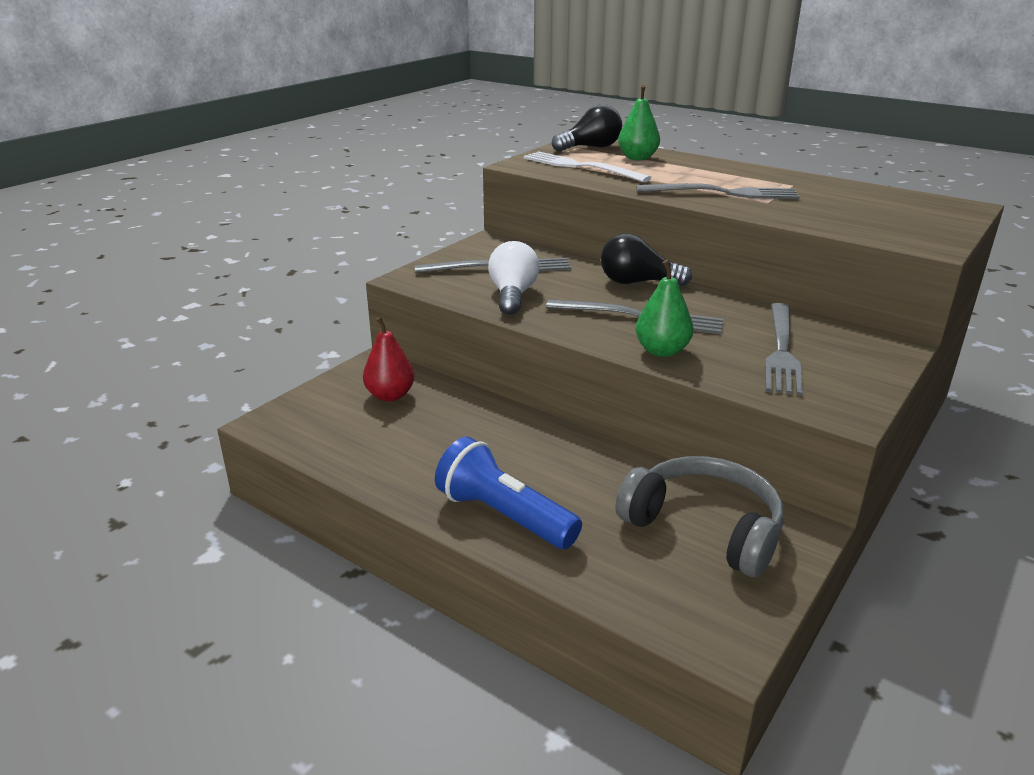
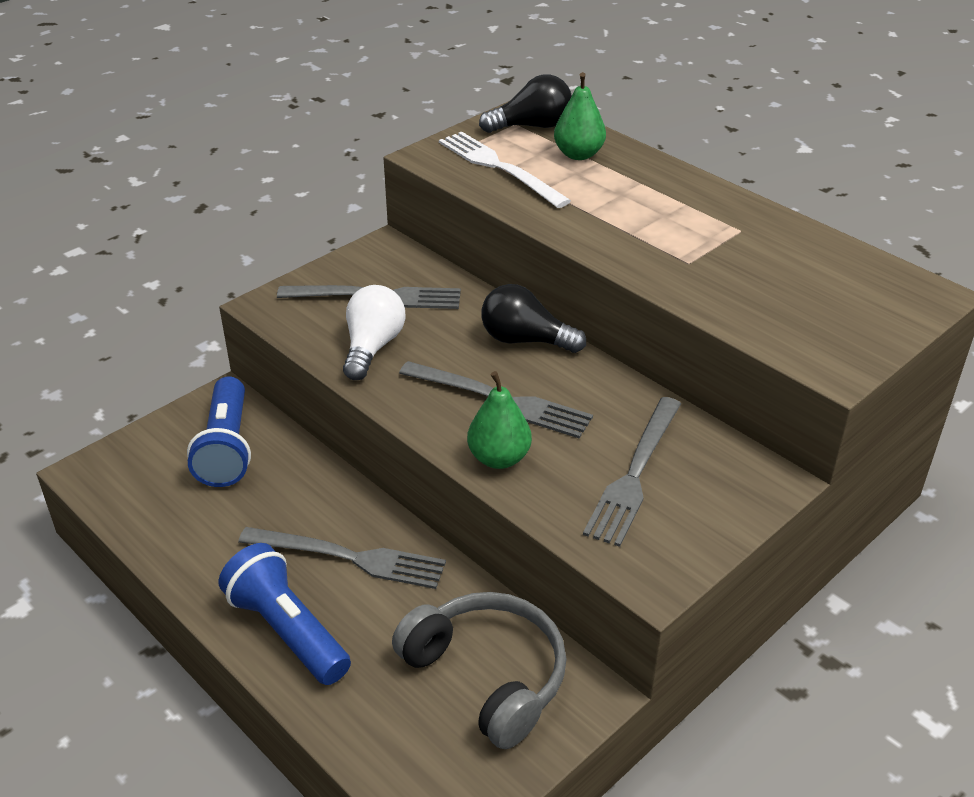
camera: 10 degrees right, 10 degrees up
red pear [363,316,415,401] -> blue flashlight [187,376,251,487]
grey fork [636,183,800,199] -> grey fork moved to [238,527,446,589]

